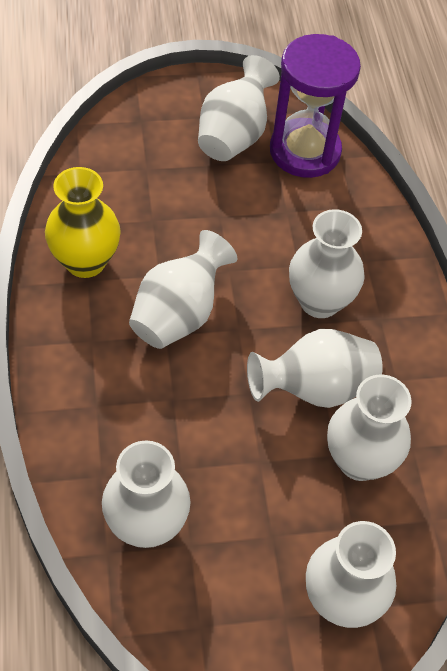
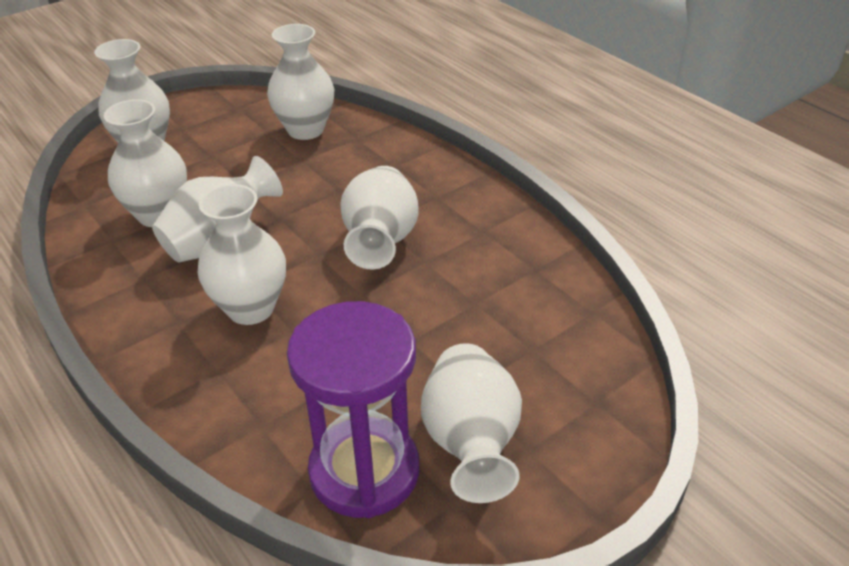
camera: 155 degrees right, 15 degrees down
yellow vase [45,167,121,278] -> none

